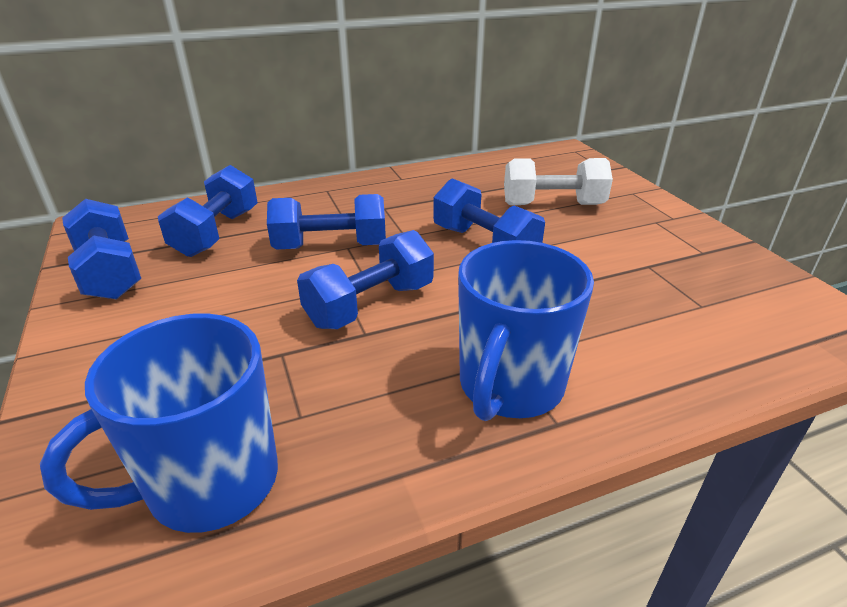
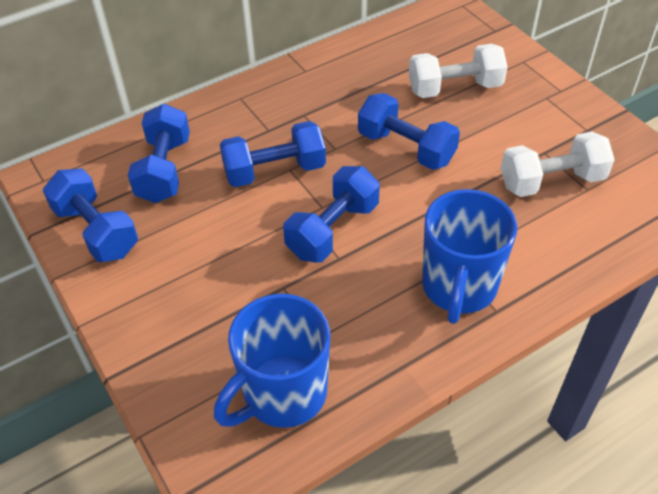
camera: 10 degrees left, 15 degrees up
none -> white dumbbell [501,132,615,197]

